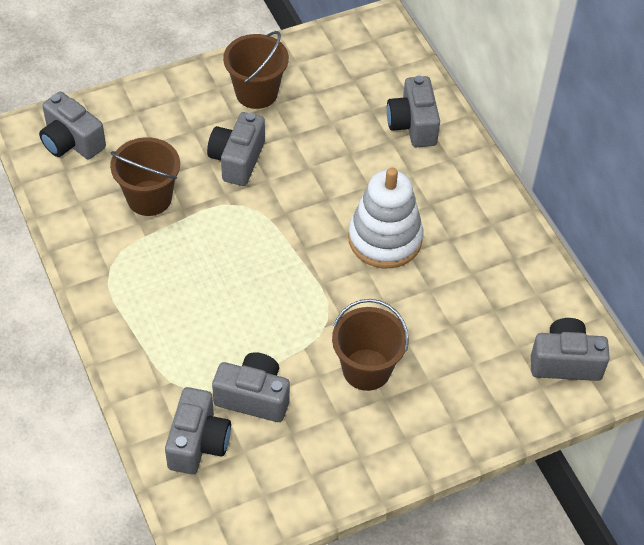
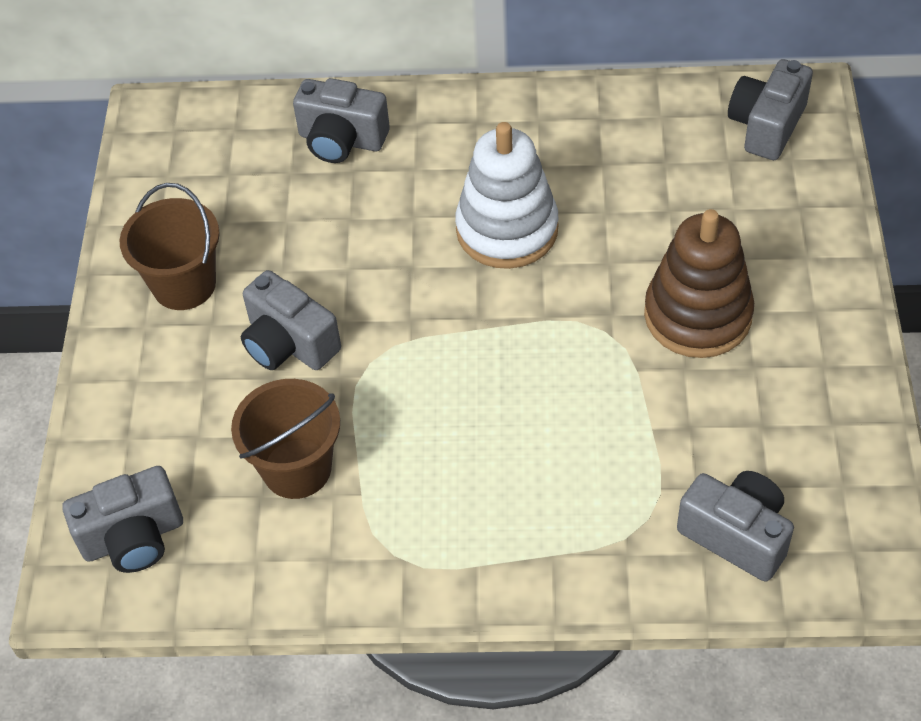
camera: 60 degrees left, 0 degrees up
grey camera [212,352,290,422] -> none
brown bucket [332,299,409,391] -> brown stacking toy [644,209,754,358]

